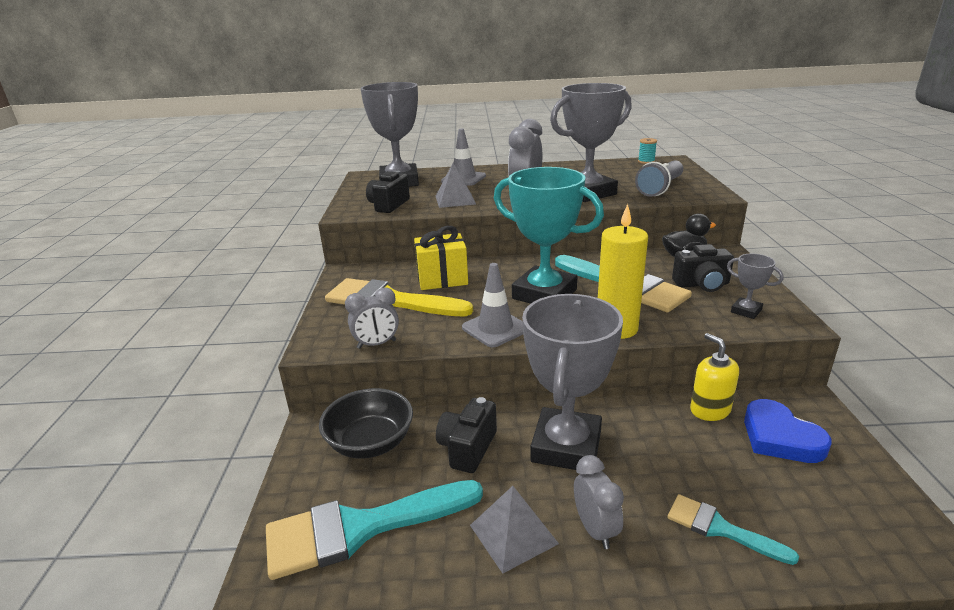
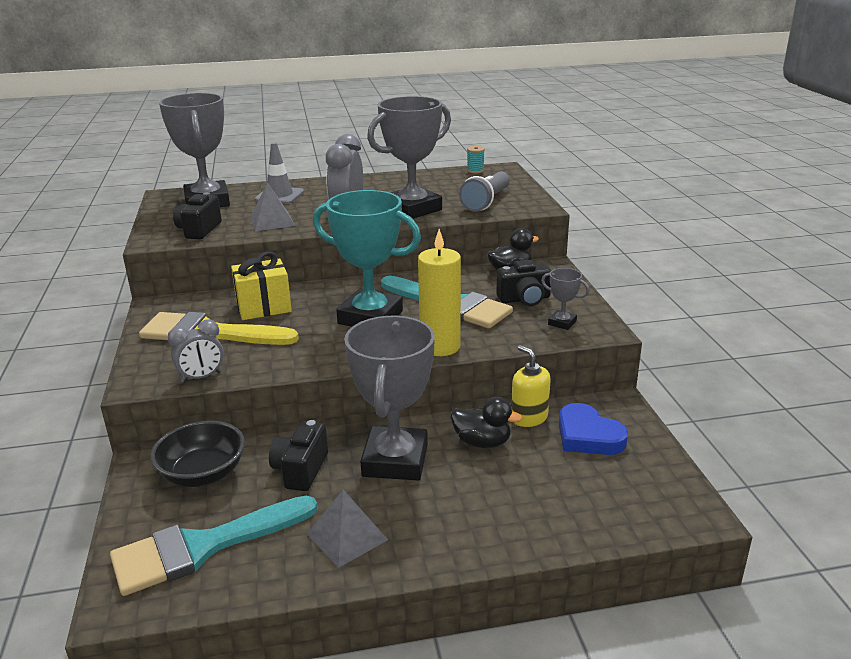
camera: 10 degrees left, 0 degrees up
grey traffic cone [462,263,523,347] -> none
grey clock [574,455,624,549] -> none
turquoise brush [668,494,799,565] -> none
none -> black duck [451,397,522,448]

